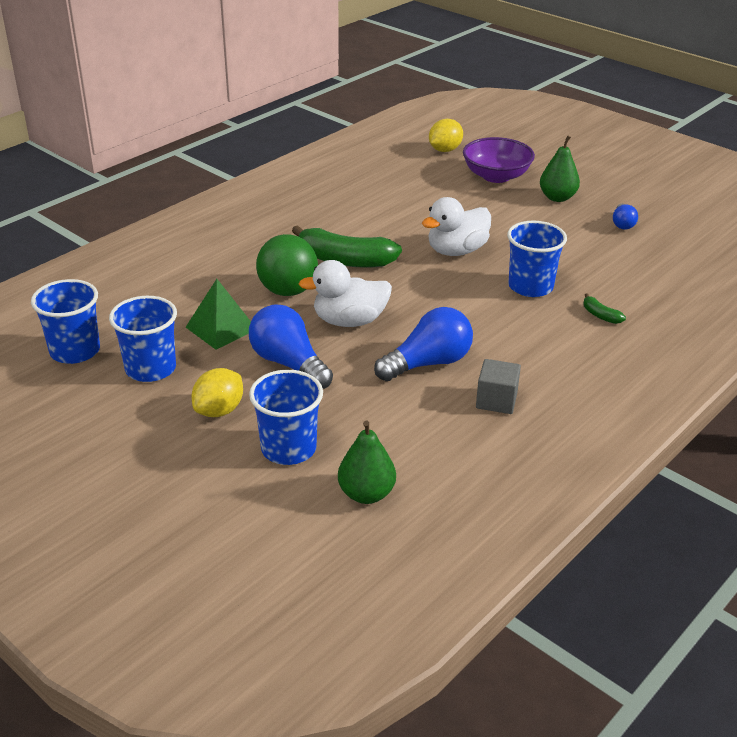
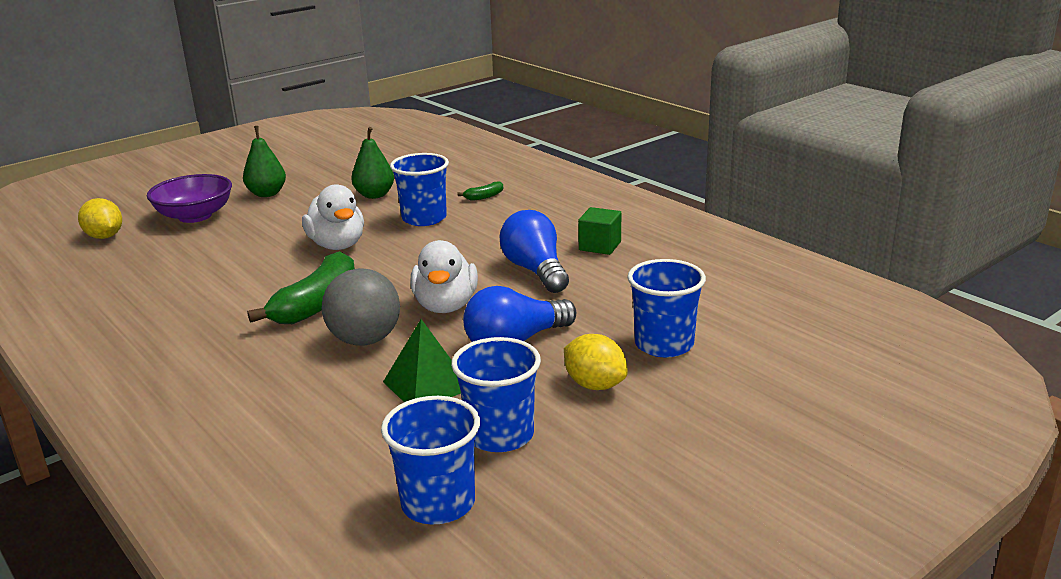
camera: 80 degrees left, 10 degrees down
green ball [256,234,318,296] -> grey ball [322,268,400,346]
green pear [338,421,396,504] -> green pear moved to [351,127,394,199]
grey cube [476,359,521,414] -> green cube [578,207,621,255]
blue light bulb [613,203,638,230] -> none

